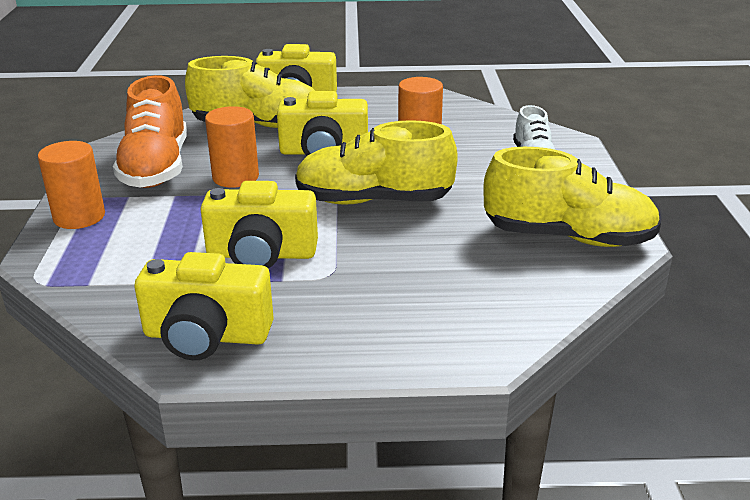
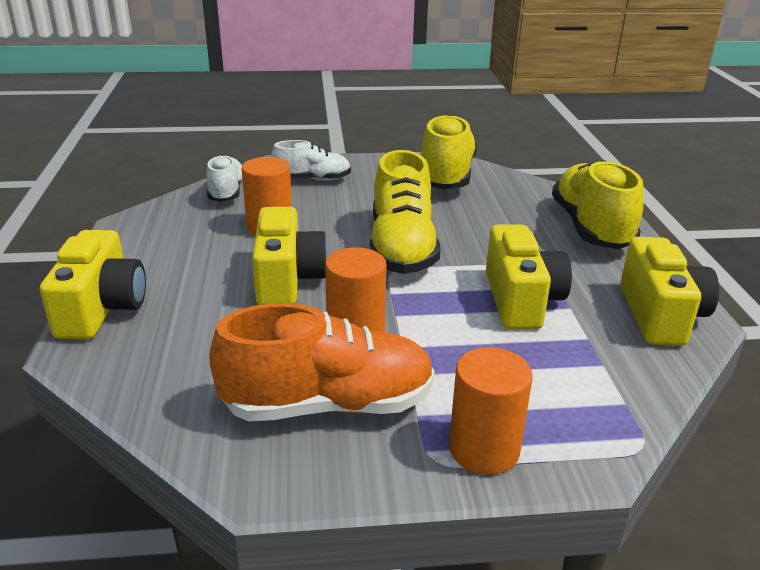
camera: 95 degrees left, 0 degrees up
yellow shoe [185,56,315,128] -> yellow shoe moved to [552,160,644,249]
none -> white shoe [206,155,243,202]

